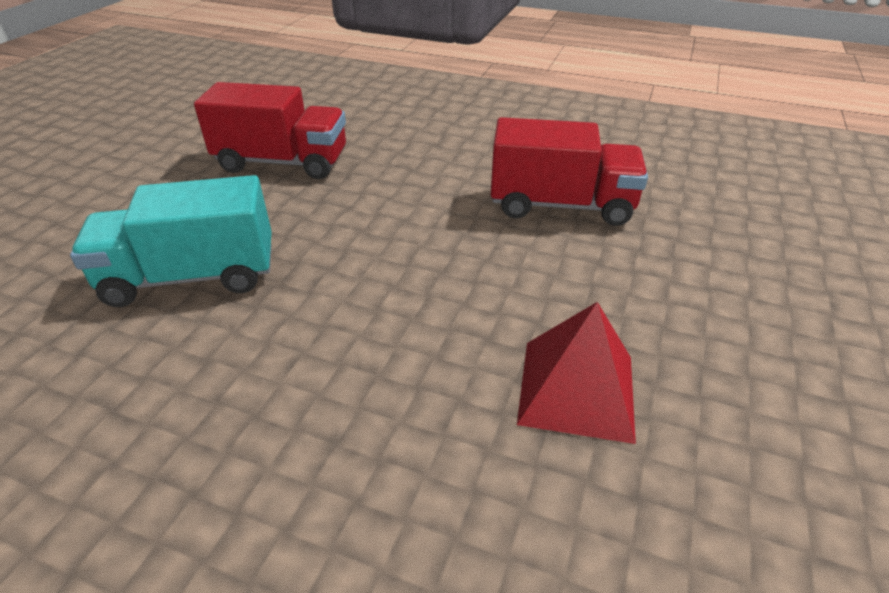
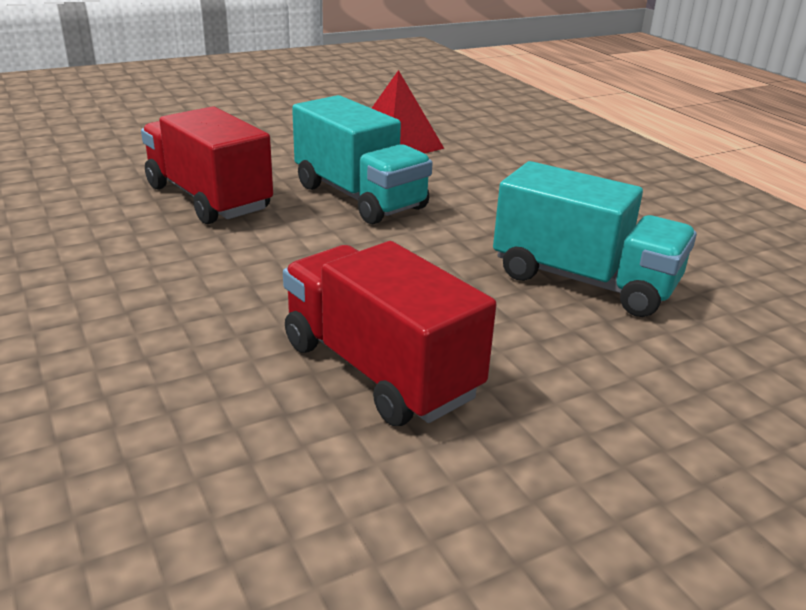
camera: 140 degrees left, 10 degrees down
none -> turquoise truck [292,95,433,224]

